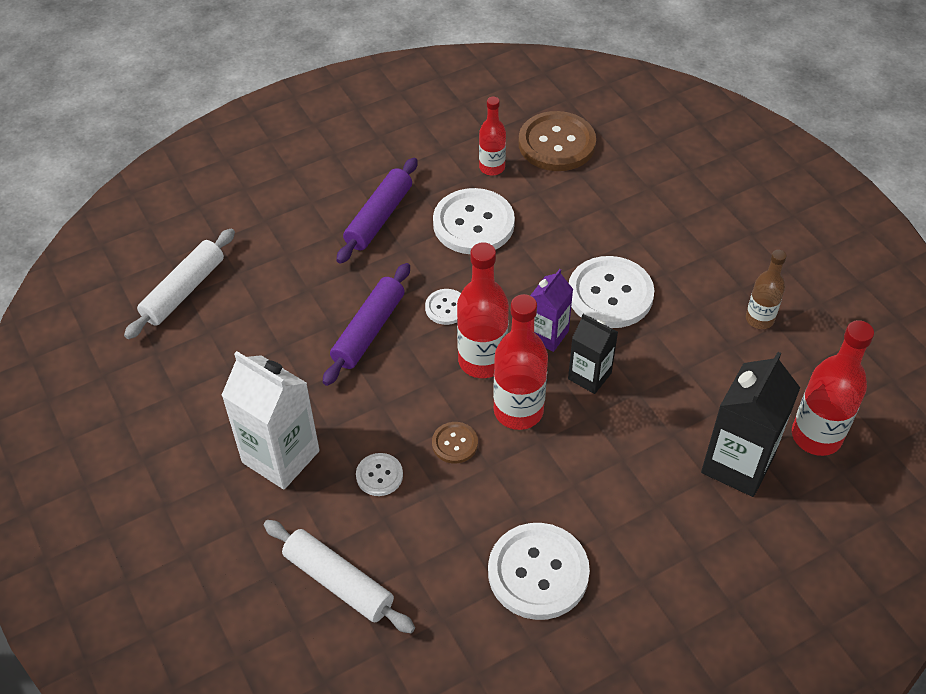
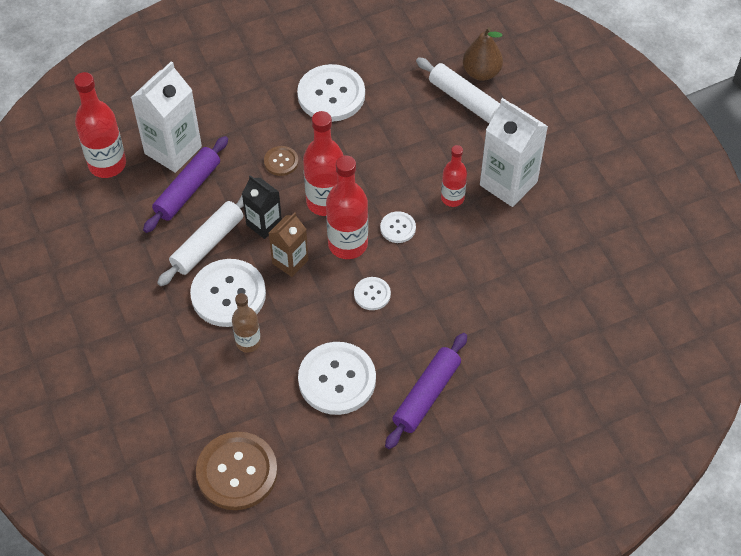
camera: 175 degrees left, 5 degrees up
white rolling pin [124,228,235,339] -> white rolling pin moved to [157,196,244,286]
purple rolling pin [323,263,410,386] -> purple rolling pin moved to [143,136,228,233]
white button [356,453,403,496] -> white button moved to [380,211,416,243]
brown button [432,422,478,463] -> brown button moved to [264,146,299,176]
red bottle [479,97,506,175] -> red bottle moved to [441,145,467,207]
purple carton [530,269,573,352] -> brown carton [269,212,309,277]
black carton [701,352,800,497] -> white carton [131,61,202,173]
brown bottle [746,250,787,329] -> brown bottle moved to [232,293,261,353]
none -> brown pear [463,27,503,81]

